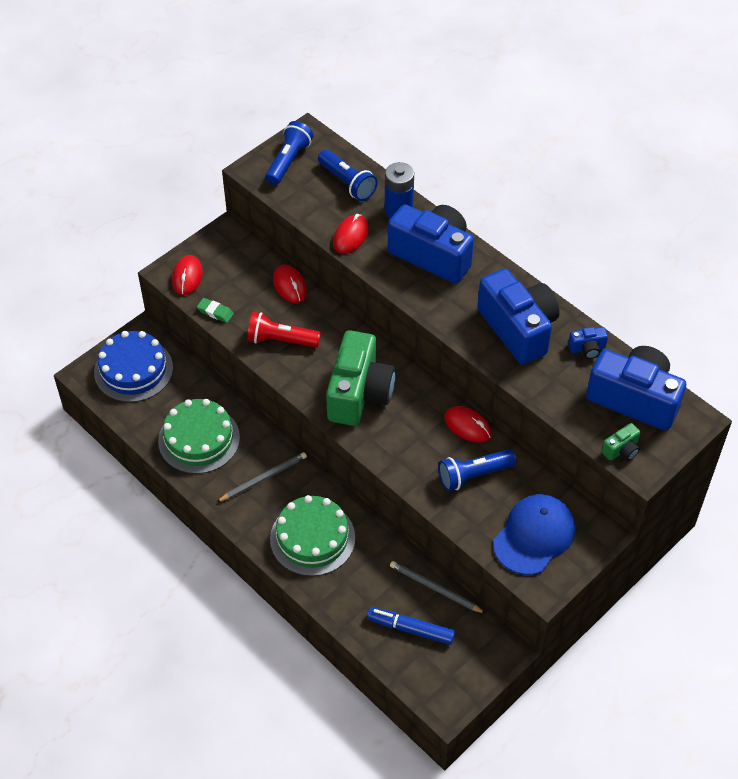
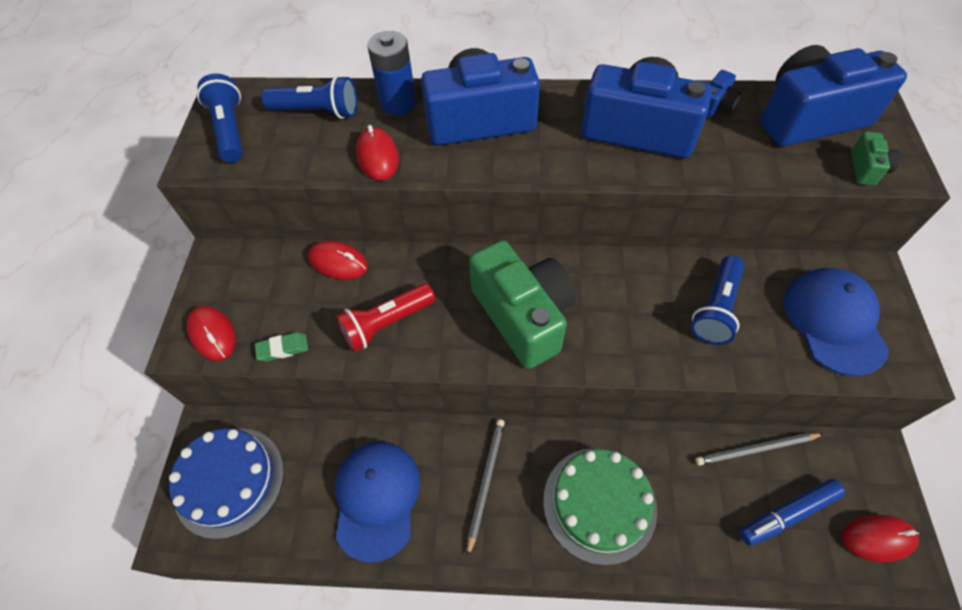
camera: 40 degrees left, 5 degrees up
green cake [158,399,240,474] -> blue cap [335,441,420,563]
red mouse [444,406,492,443] -> red mouse moved to [842,515,919,562]

